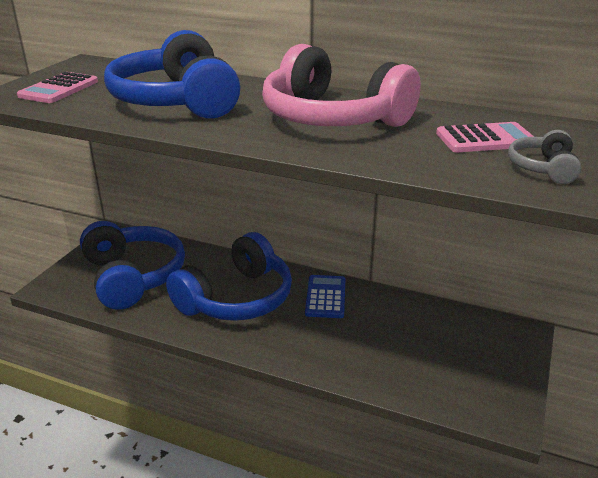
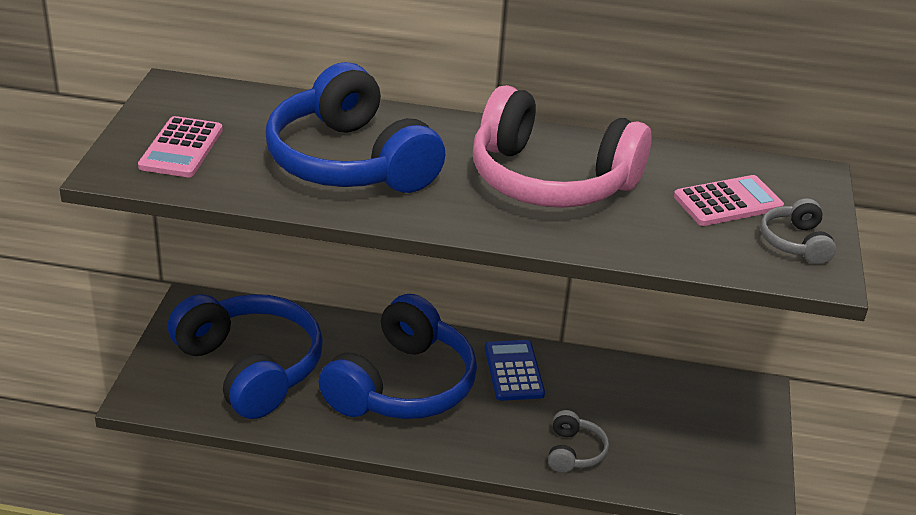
camera: 15 degrees left, 5 degrees up
none -> grey headphones [548,410,609,473]

